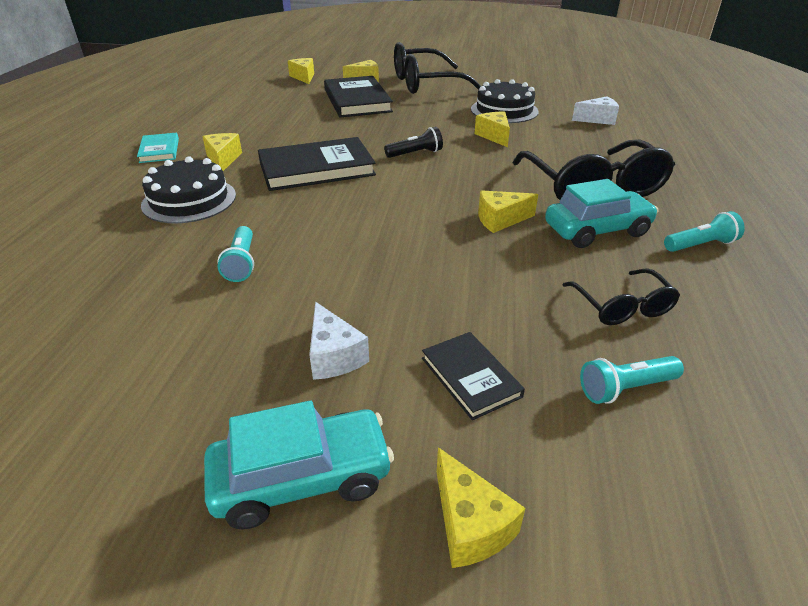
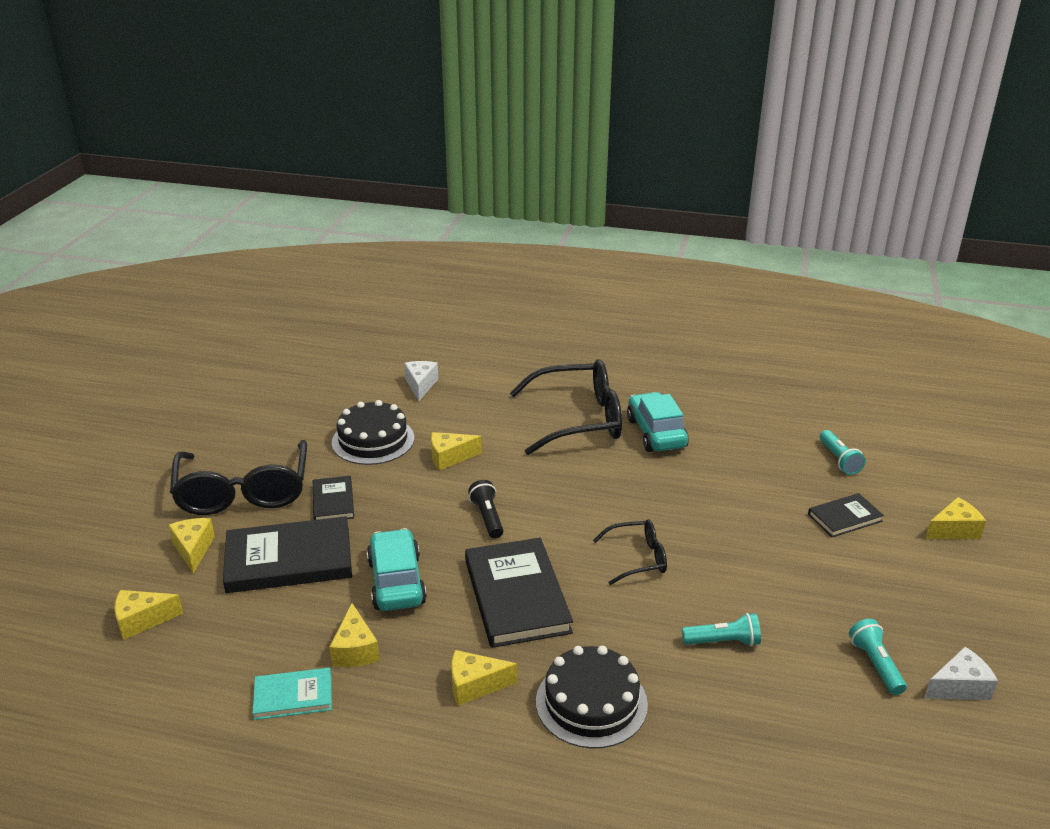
camera: 85 degrees left, 5 degrees down
turquoise book [137,133,179,163] -> turquoise book moved to [252,668,332,720]
turquoise car [204,401,394,530] -> turquoise car moved to [367,528,427,611]
white cheese [309,302,369,380] -> white cheese moved to [925,647,998,700]
yellow cheese [478,190,538,233] -> yellow cheese moved to [329,603,380,667]
black glasses [563,268,680,325] -> black glasses moved to [593,519,667,585]
turquoise flashlight [664,211,745,252] -> turquoise flashlight moved to [849,619,907,695]
none -> black book [313,476,354,520]

